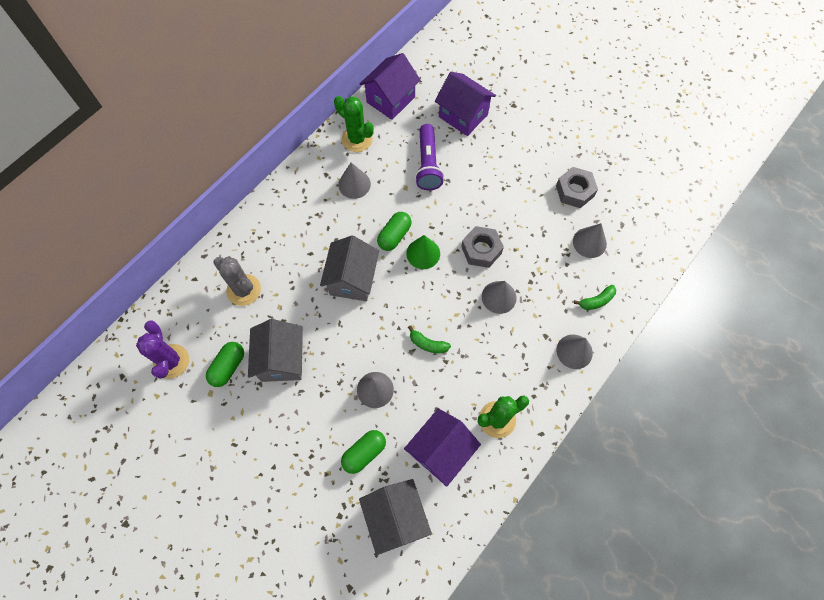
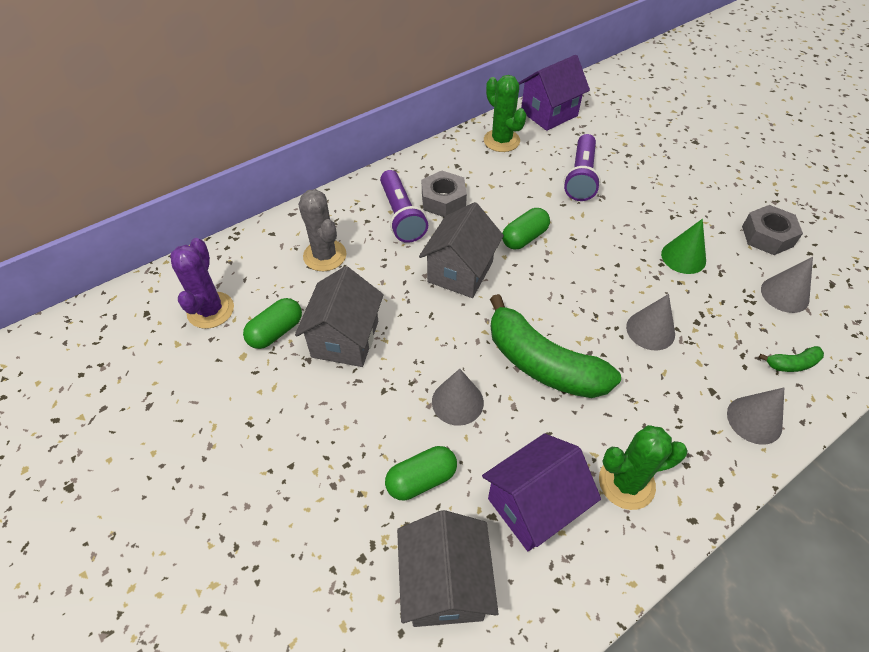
camera: 15 degrees right, 15 degrees down
grey cone [338,163,371,199] -> none
green cone [406,235,440,269] -> green cone moved to [661,219,706,274]
green banana [408,326,451,353] -> green banana [490,294,621,398], size x2.36
purple house [435,72,496,136] -> none
grey nut [461,226,504,268] -> grey nut moved to [422,171,467,217]
none -> purple flashlight [380,170,428,243]

